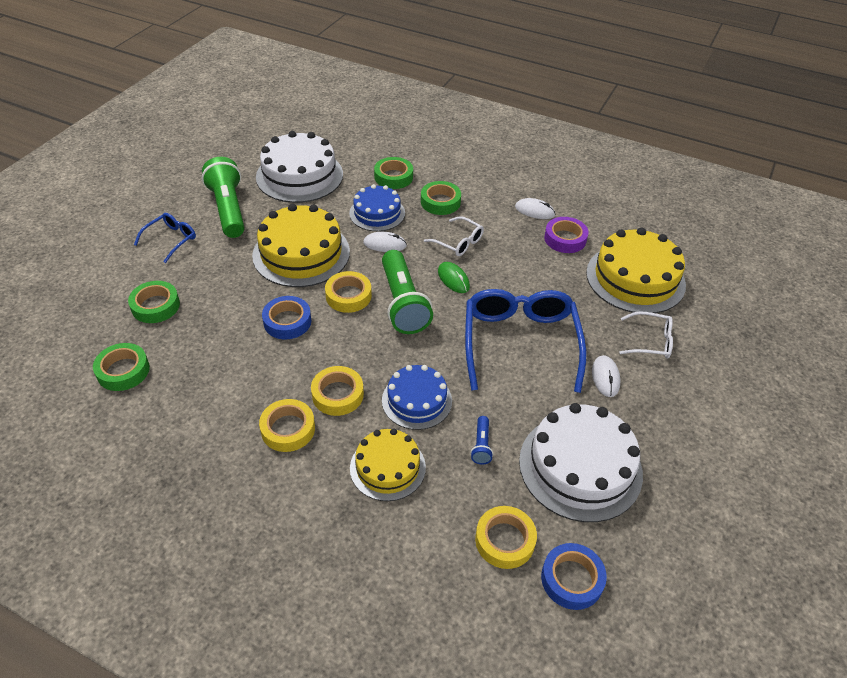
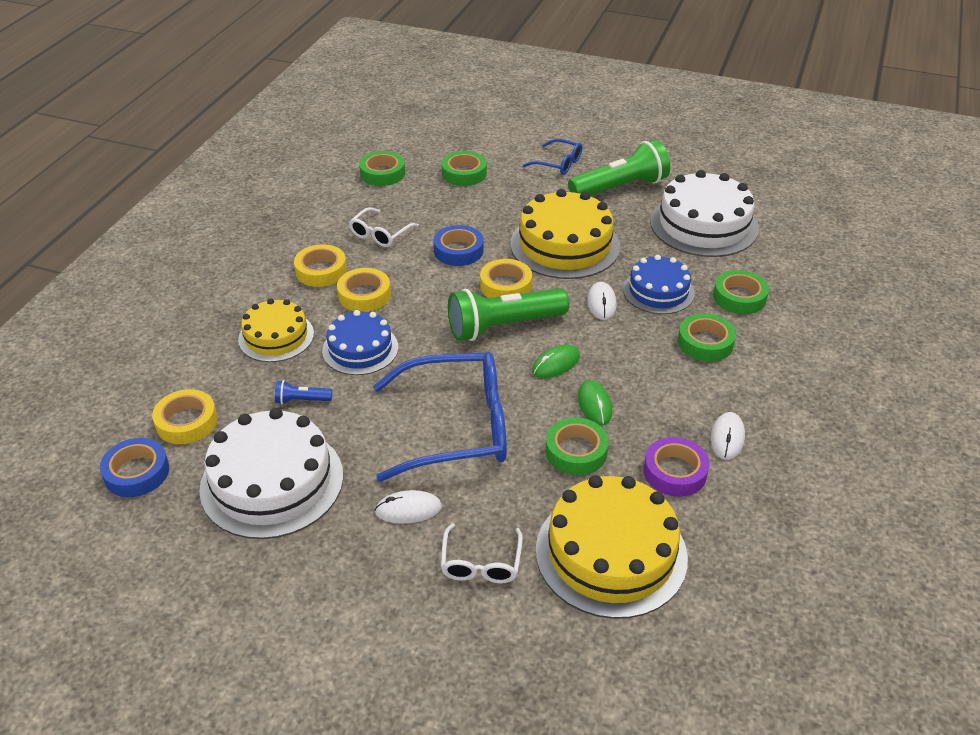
camera: 85 degrees right, 5 degrees down
white glasses [424,216,484,256] -> white glasses moved to [349,207,419,247]
none -> green tape [545,417,609,475]
none -> green mouse [577,380,612,426]

